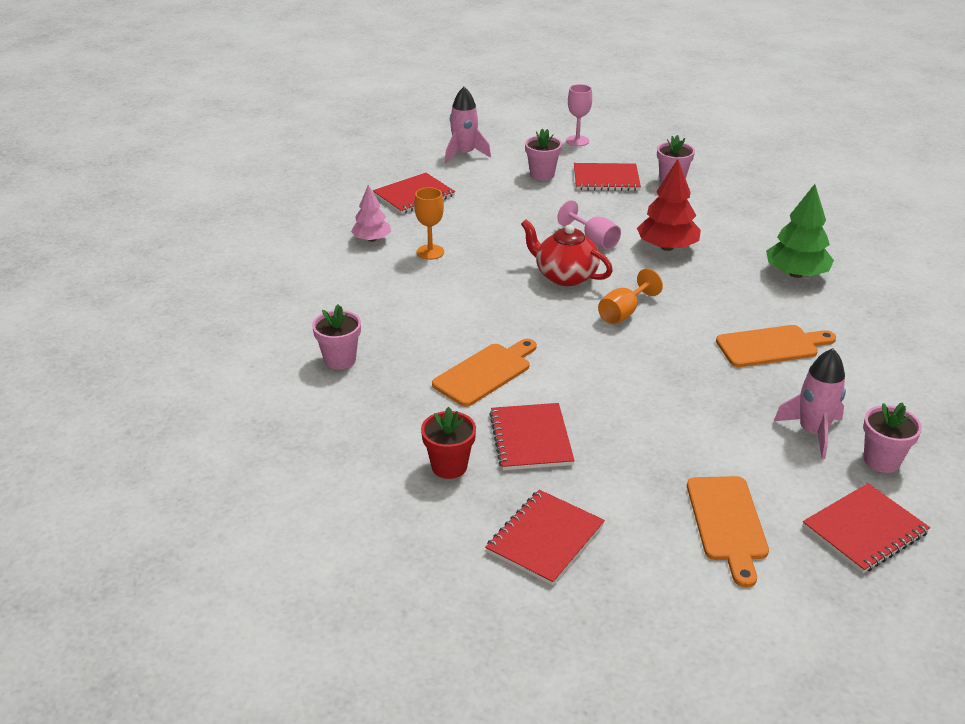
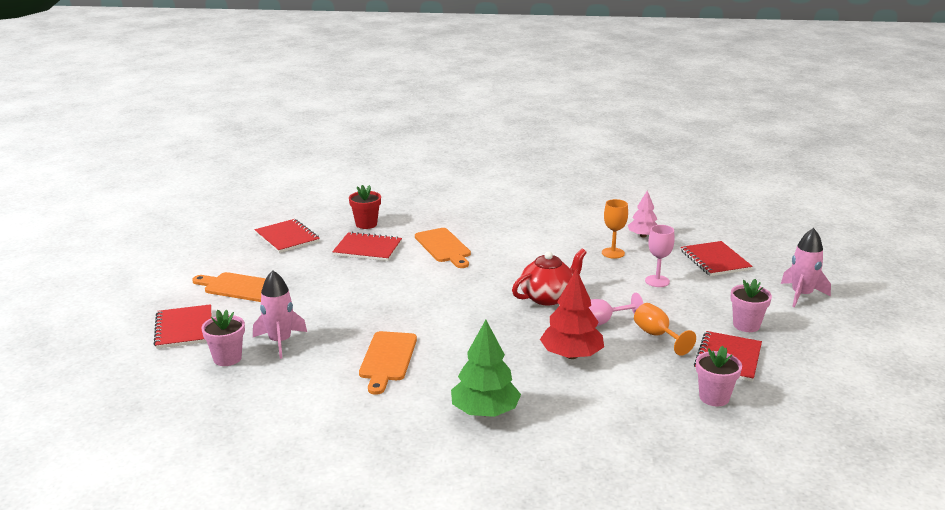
camera: 110 degrees right, 10 degrees down
pink flower pot [312,304,361,370] -> none
pink goblet [566,84,592,146] -> pink goblet moved to [645,225,675,287]
orange goblet [598,268,663,325] -> orange goblet moved to [634,303,696,356]

